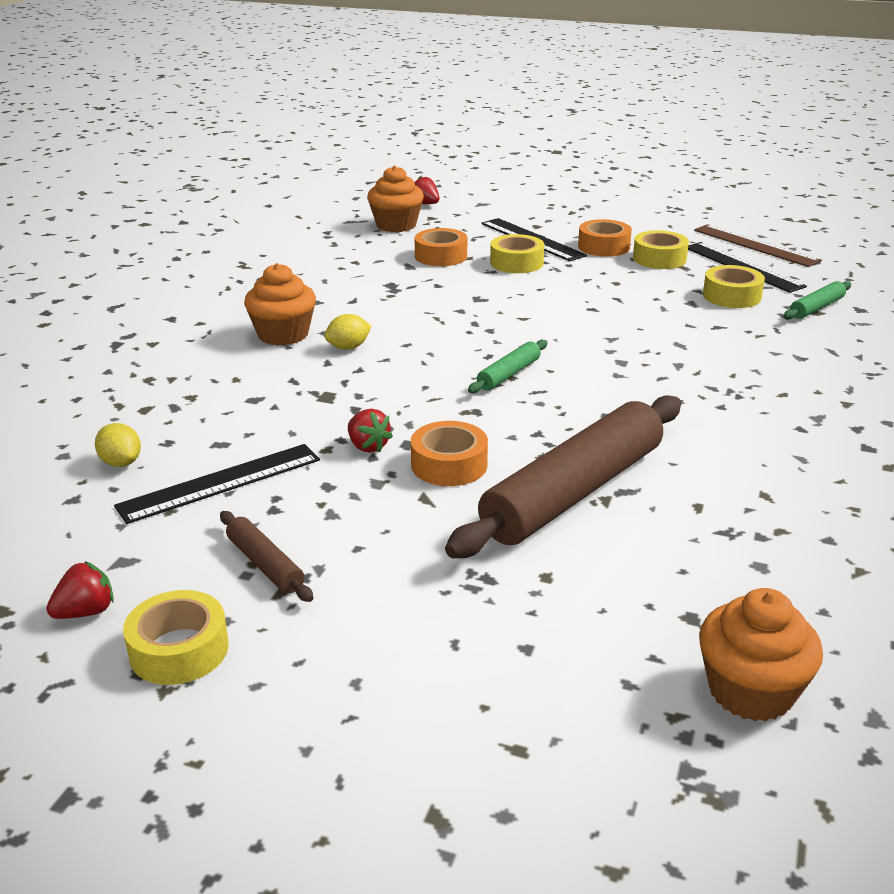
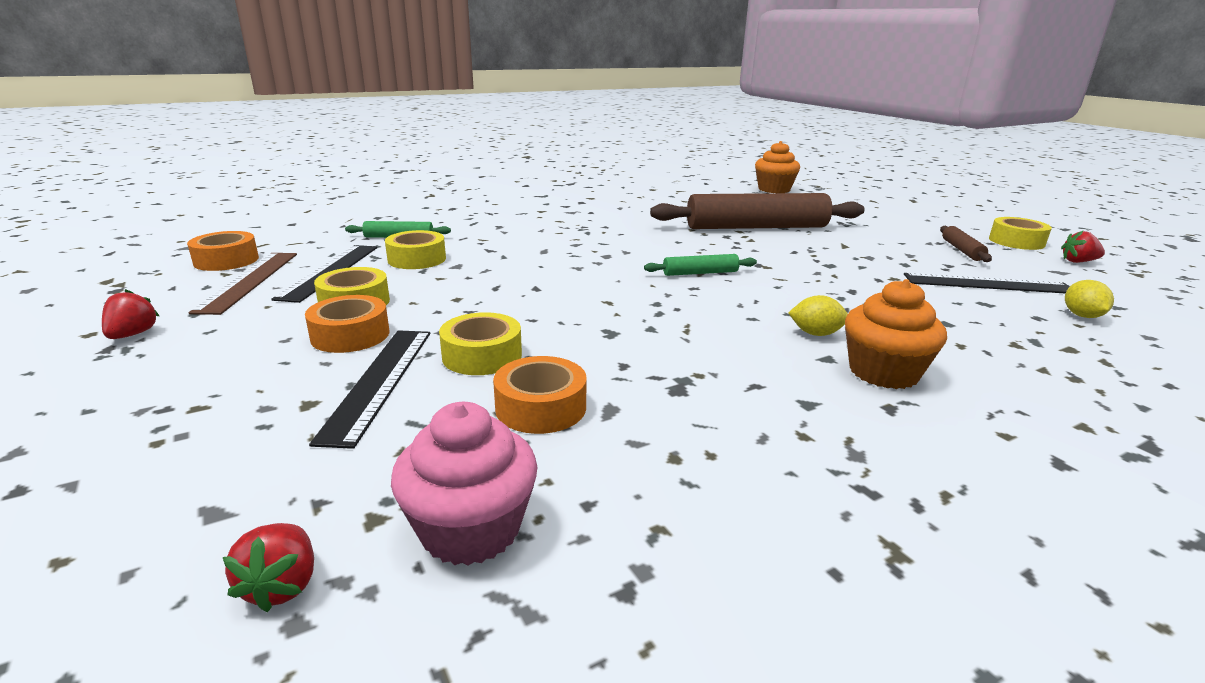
camera: 140 degrees left, 5 degrees down
red strawberry [348,409,393,453] -> red strawberry moved to [102,289,159,339]
orange cupcake [367,165,424,232] -> pink cupcake [391,402,537,565]
orange tape [411,421,488,486] -> orange tape moved to [187,231,259,271]

